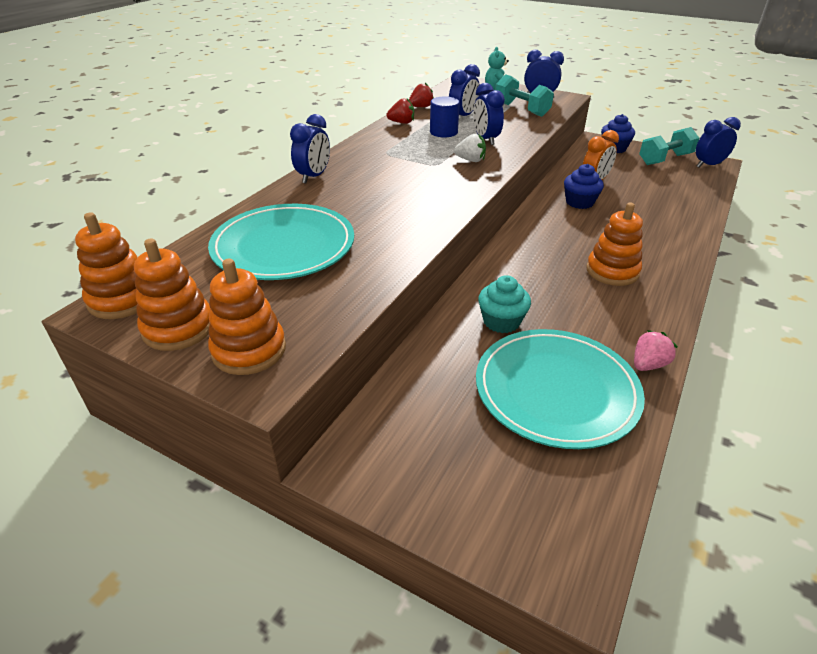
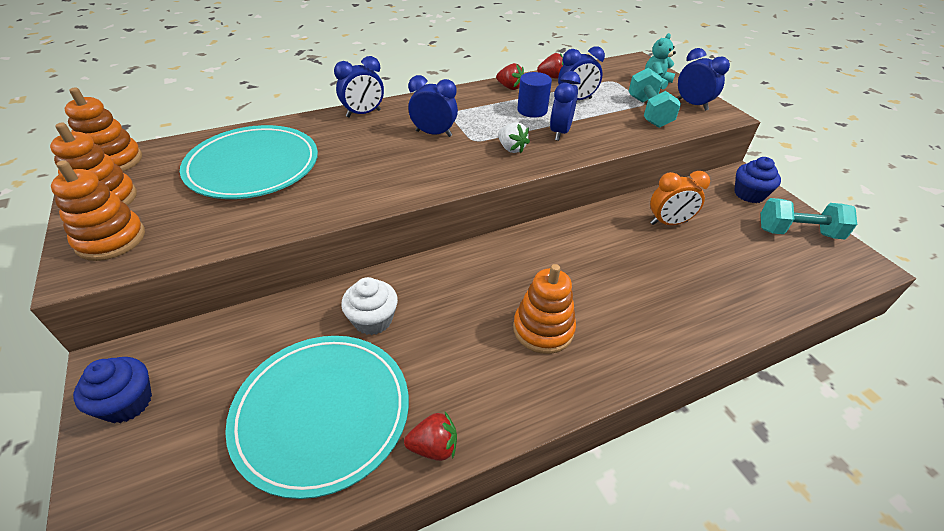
camera: 35 degrees right, 5 degrees up
turquoise cupcake [478,275,531,333] -> white cupcake [341,277,398,335]
blue cupcake [564,164,604,209] -> blue cupcake moved to [73,357,152,423]
pink strawberry [634,330,678,371] -> red strawberry [404,412,457,461]
blue clock [696,117,741,167] -> blue clock moved to [408,75,458,137]

